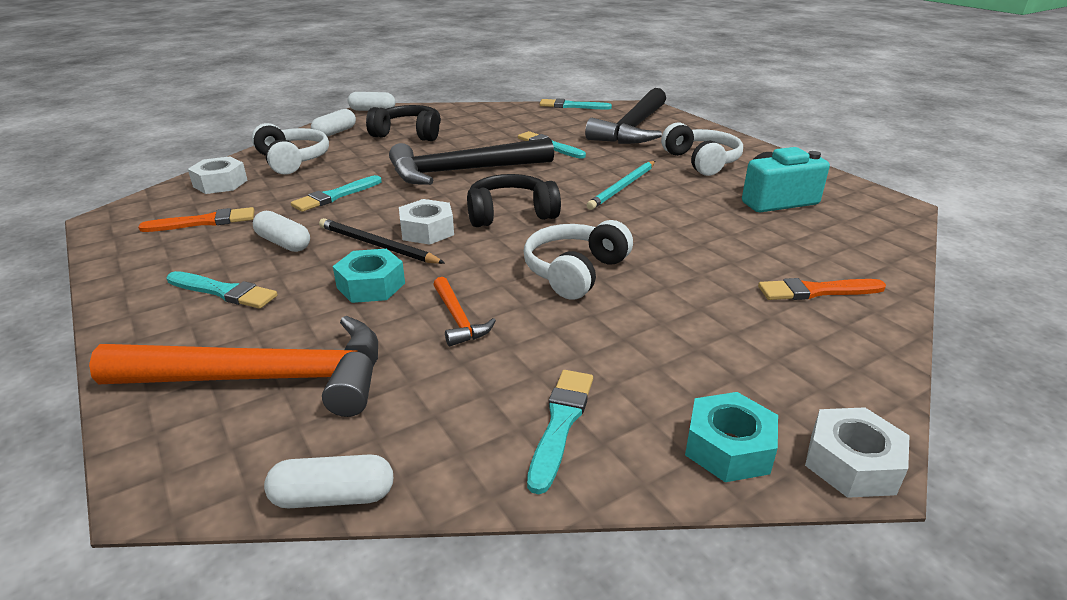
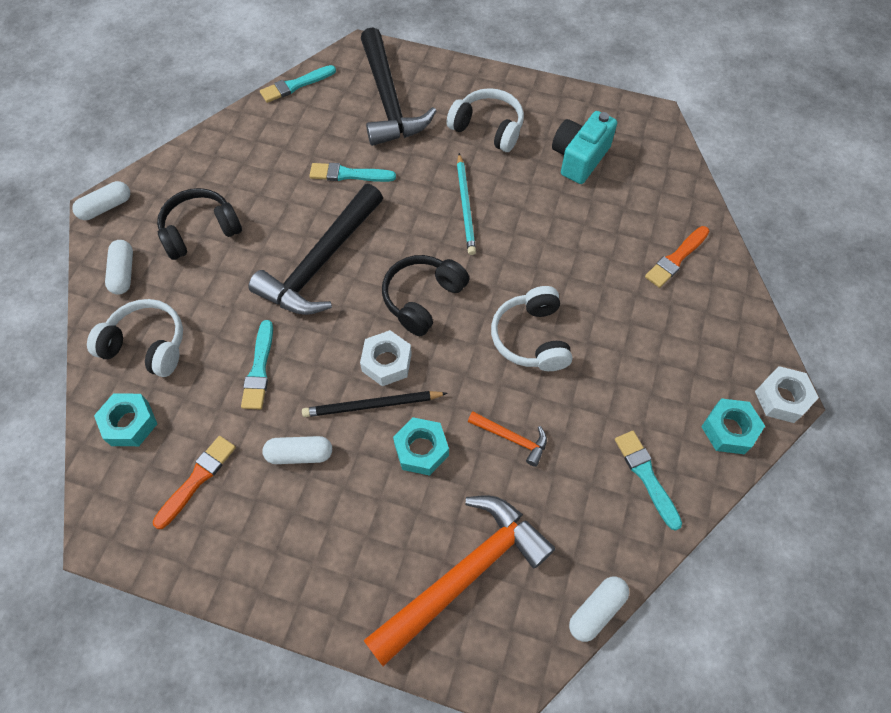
camera: 40 degrees left, 30 degrees up
turquoise brush [166,271,277,309] -> none
white nut [188,157,248,194] -> turquoise nut [94,393,157,446]

